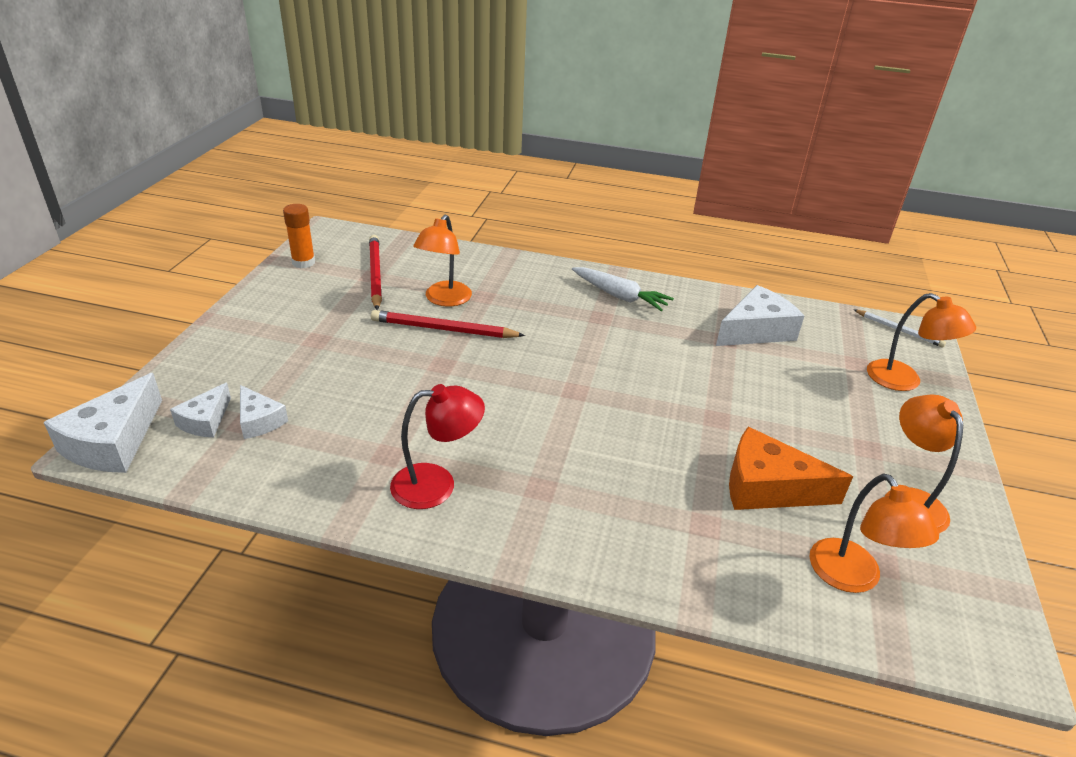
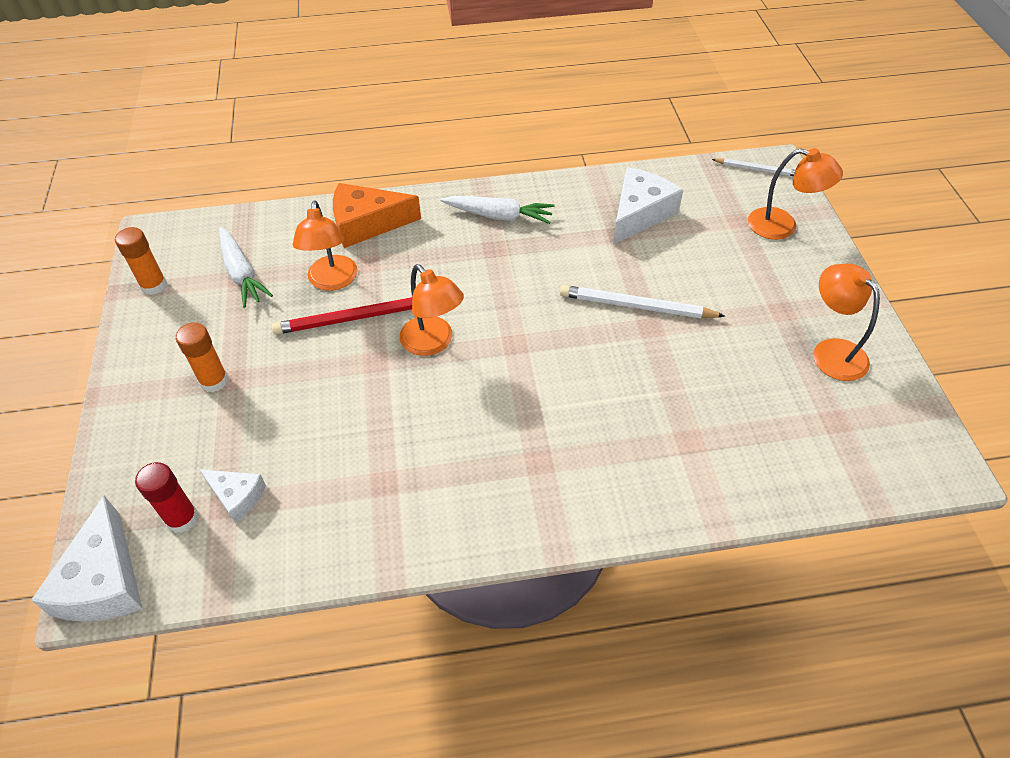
camera: 20 degrees left, 15 degrees up
white cheese [170,382,231,437] -> red glue stick [135,462,198,533]
red pencil [369,235,382,310] -> white carrot [219,227,273,308]
red lamp [390,384,485,509] -> none
orange cheese [729,427,853,510] -> orange cheese moved to [333,183,421,248]
orange lamp [809,473,939,593] -> orange lamp moved to [400,264,464,356]
none -> orange glue stick [176,323,228,392]
none -> white pencil [560,285,725,318]

